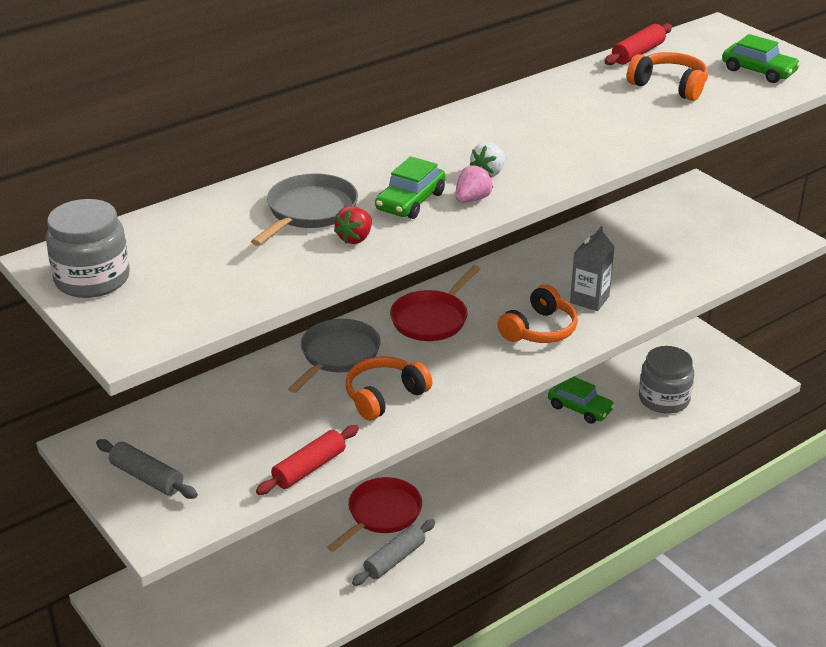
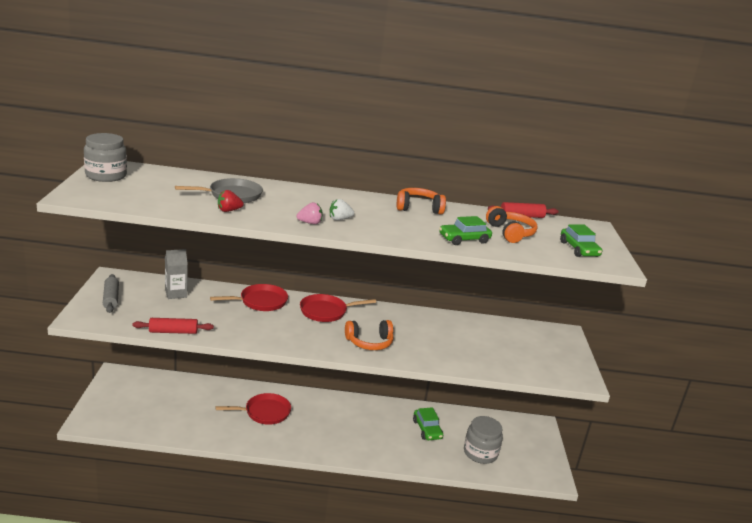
camera: 35 degrees right, 10 degrees down
grey pan [288,319,381,393] -> red pan [210,284,288,311]
orange headphones [346,356,432,421] -> orange headphones moved to [396,188,446,214]
grey rolling pin [352,519,435,586] -> none
green car [375,156,446,219] -> green car moved to [439,216,492,245]
grey carton [570,226,615,311] -> grey carton moved to [165,249,188,299]

